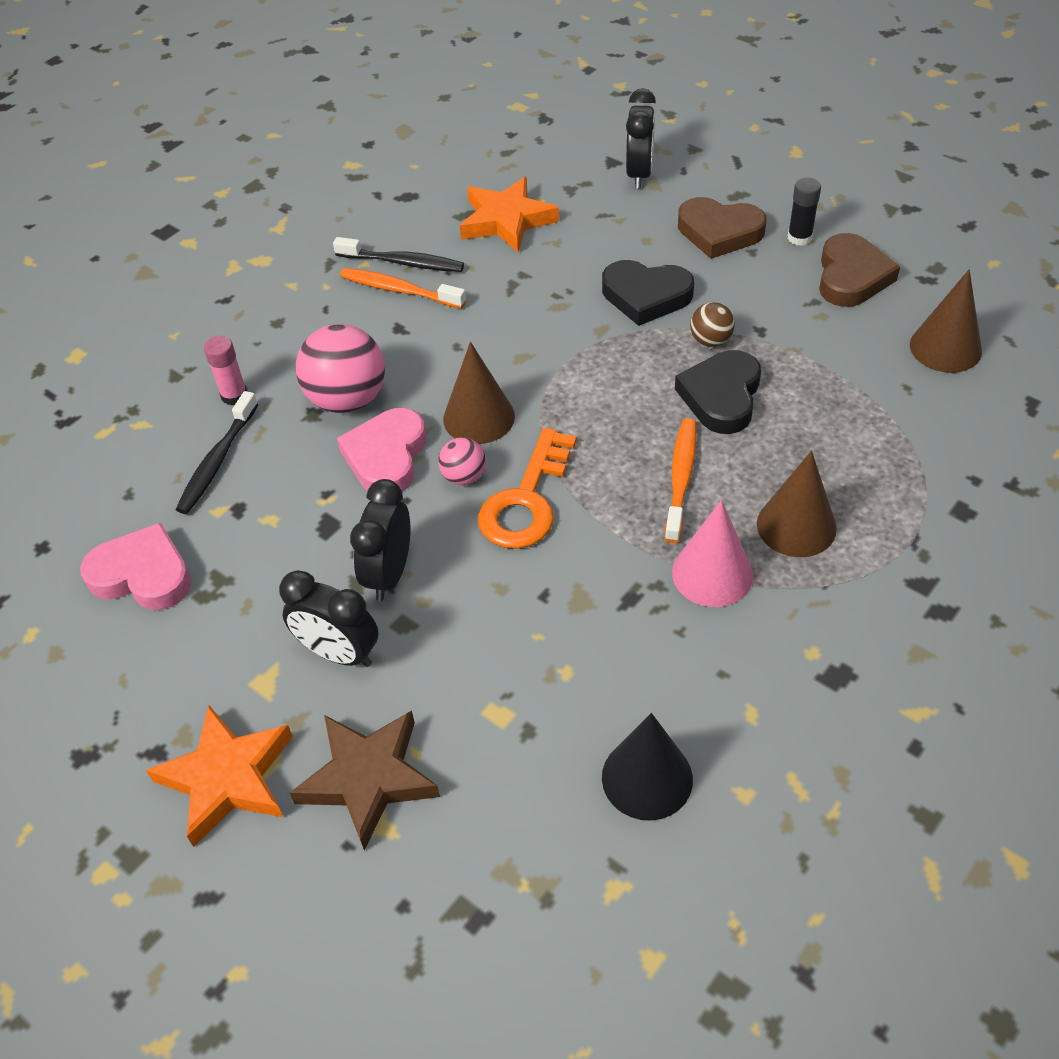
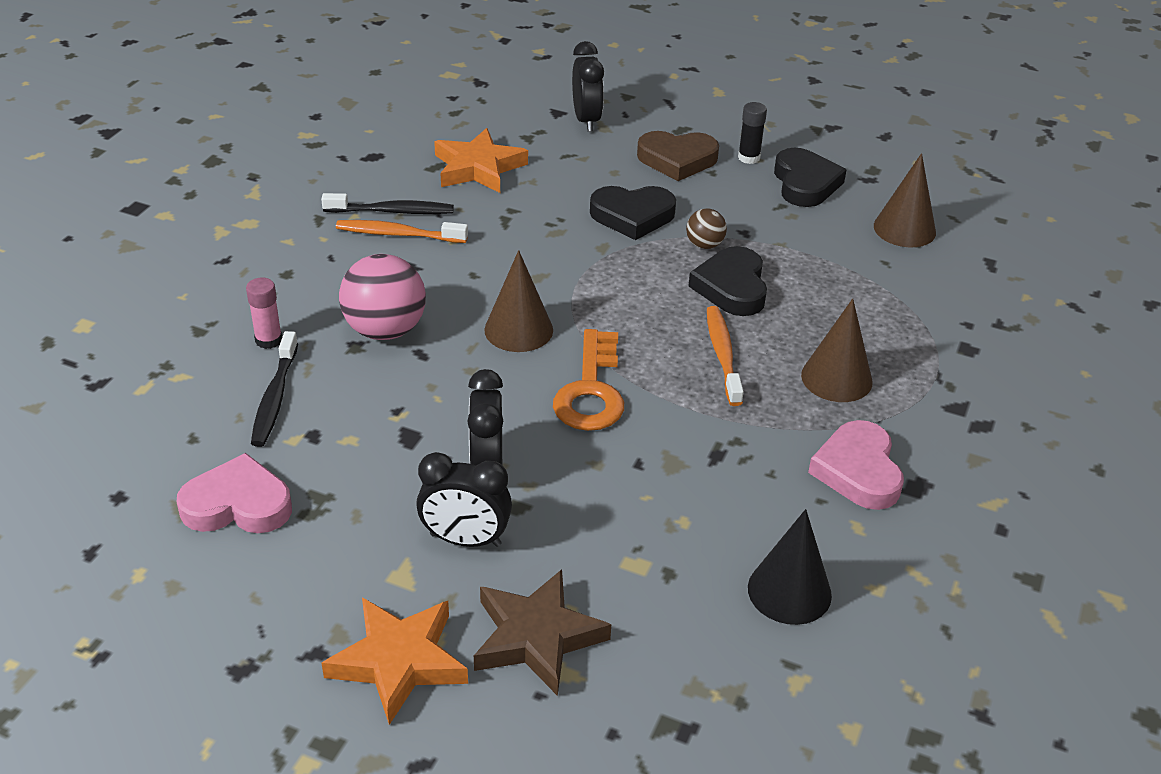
camera: 20 degrees left, 10 degrees down
pink heart [337,408,427,492] -> pink heart moved to [808,420,904,510]
pink ball [438,437,486,485] -> none
pink cone [672,500,753,607] -> none
brown heart [819,233,900,307] -> black heart [774,148,847,207]

